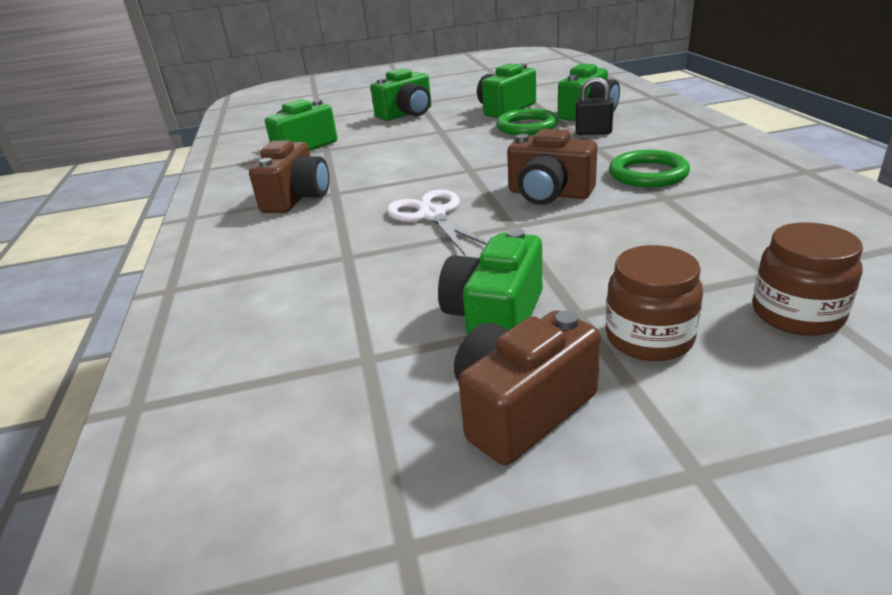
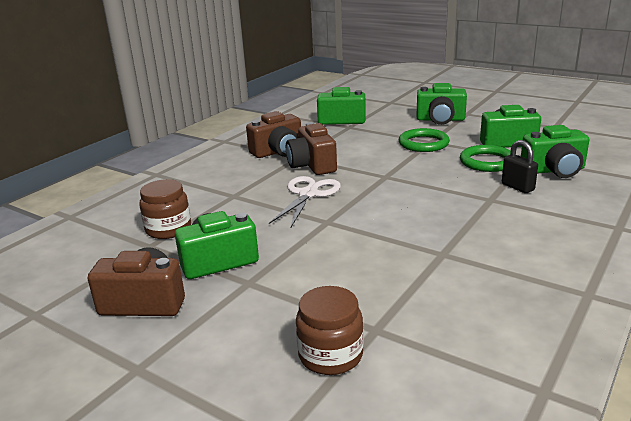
camera: 45 degrees right, 5 degrees down
brown camera [507,129,597,205] -> brown camera moved to [286,122,337,175]
brown jar [606,245,703,361] -> brown jar moved to [139,179,191,239]
green ring [609,150,690,187] -> green ring moved to [399,128,450,152]

